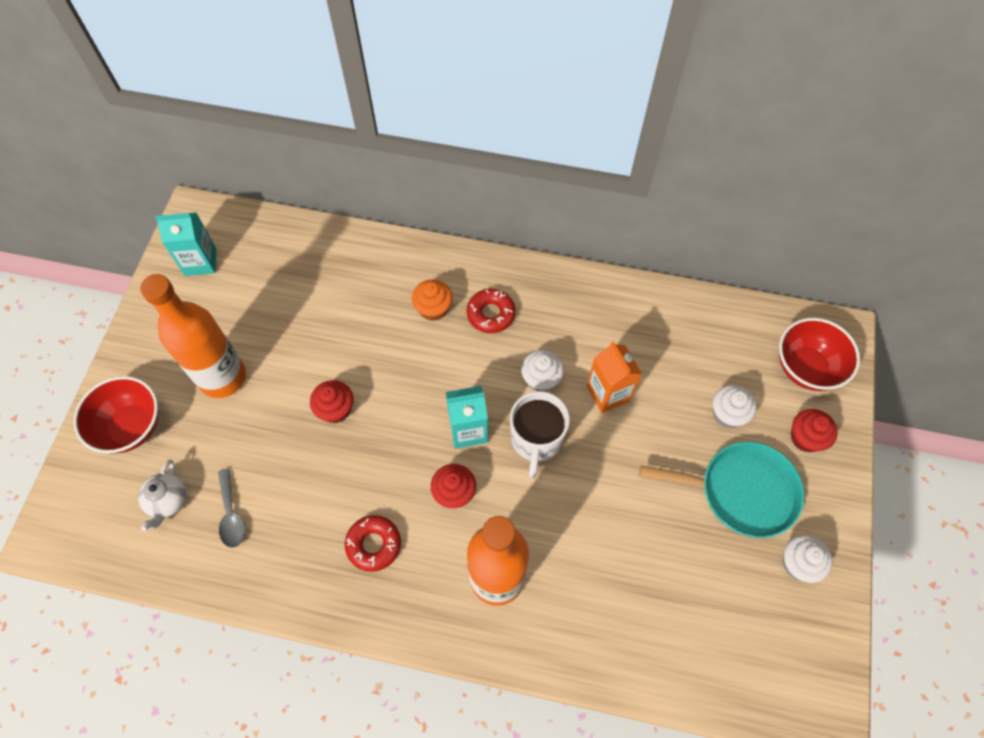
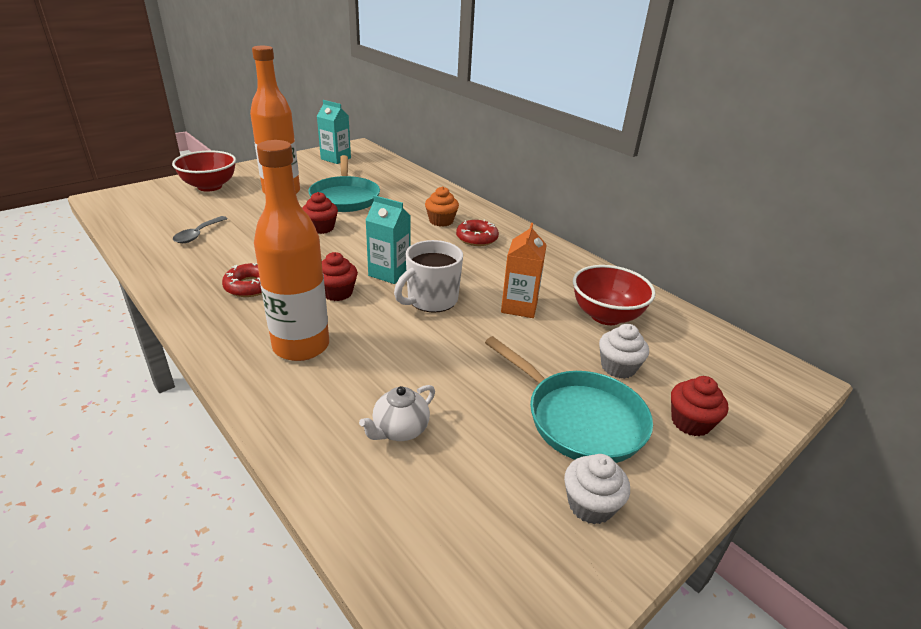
camera: 35 degrees right, 30 degrees down
white teapot [138,460,186,531] -> white teapot moved to [359,385,435,441]
white cupcake [521,350,564,392] -> none
red bowl [779,318,860,391] -> red bowl moved to [573,265,656,325]
none -> turquoise pan [308,155,380,212]

